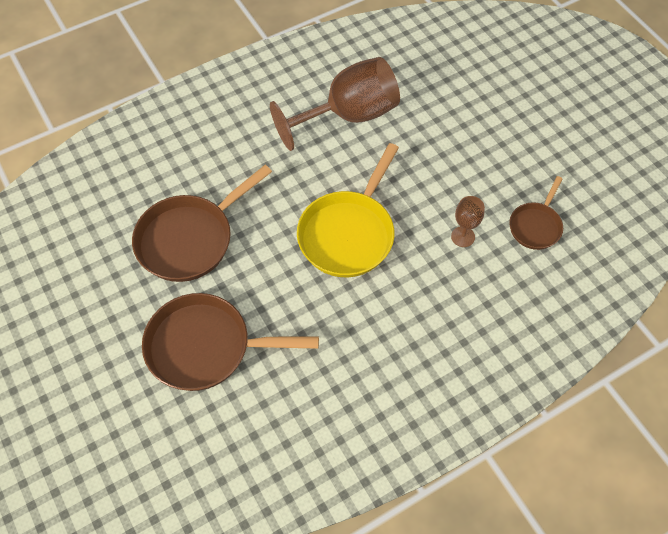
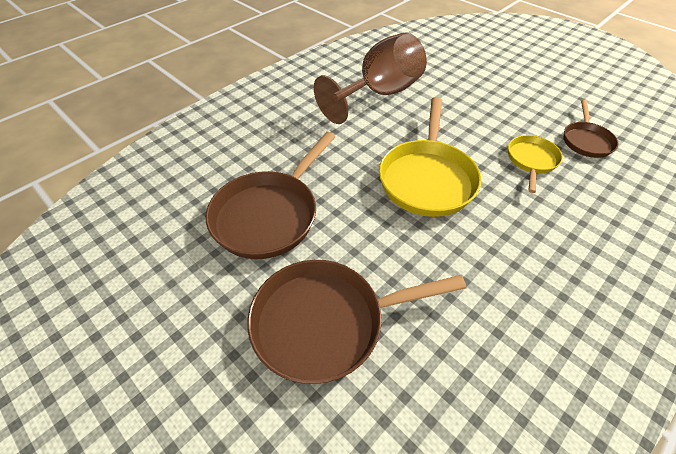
camera: 15 degrees left, 10 degrees down
brown goblet [451,196,485,247] -> yellow pan [508,135,563,193]

